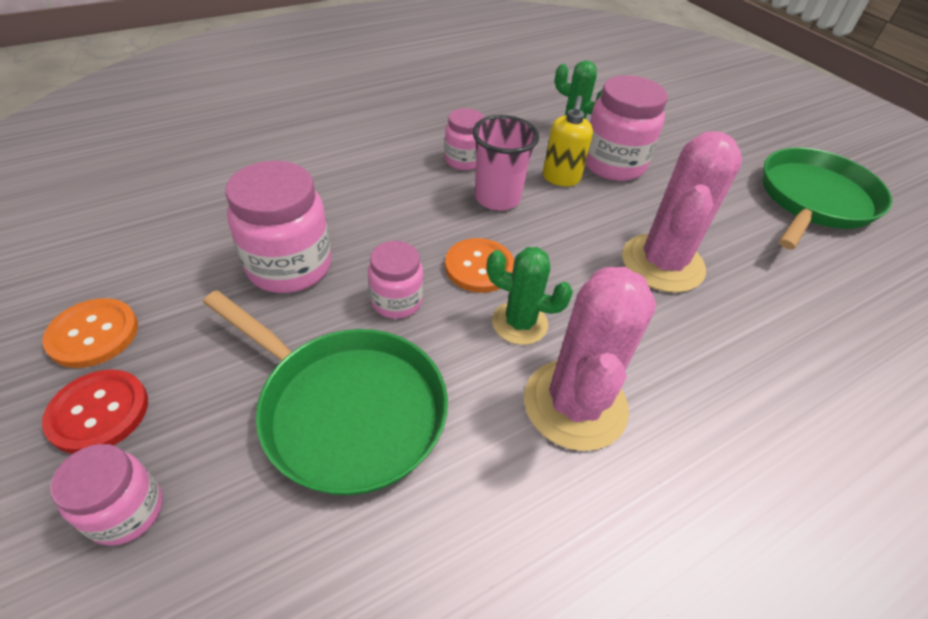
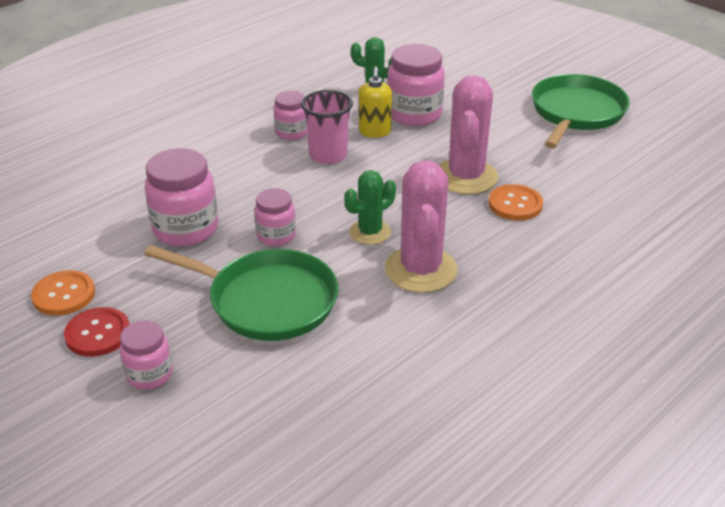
camera: 10 degrees left, 10 degrees down
orange button [445,238,514,293] -> orange button moved to [488,184,543,221]
green cactus [487,247,573,345] -> green cactus turned 45 degrees counterclockwise [344,170,396,245]

